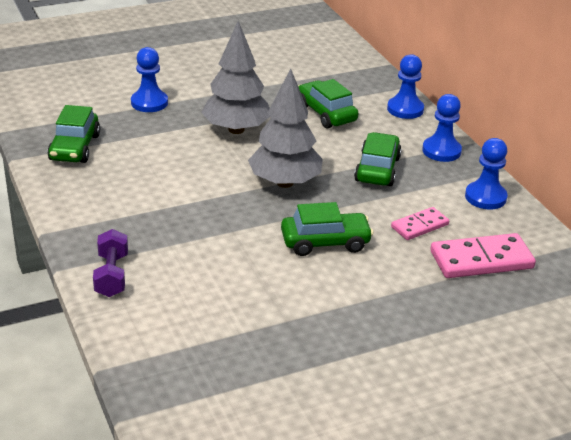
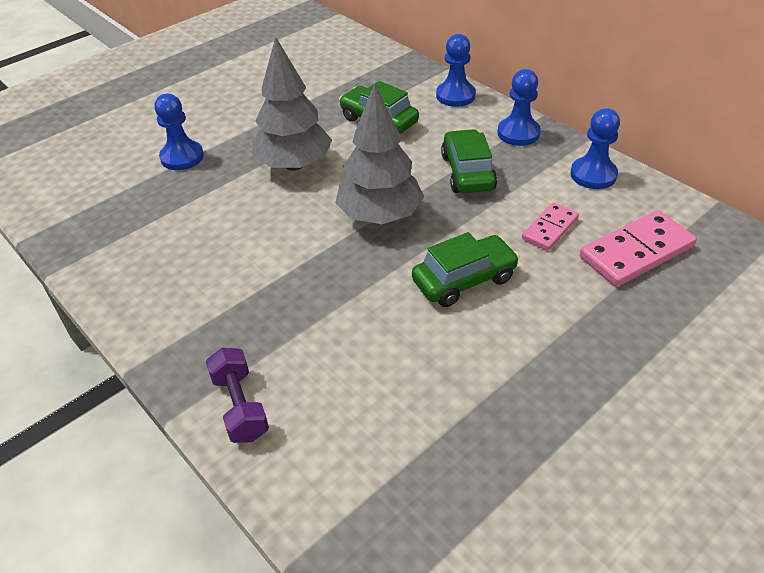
camera: 15 degrees left, 10 degrees up
green car [47,105,100,163] -> none

